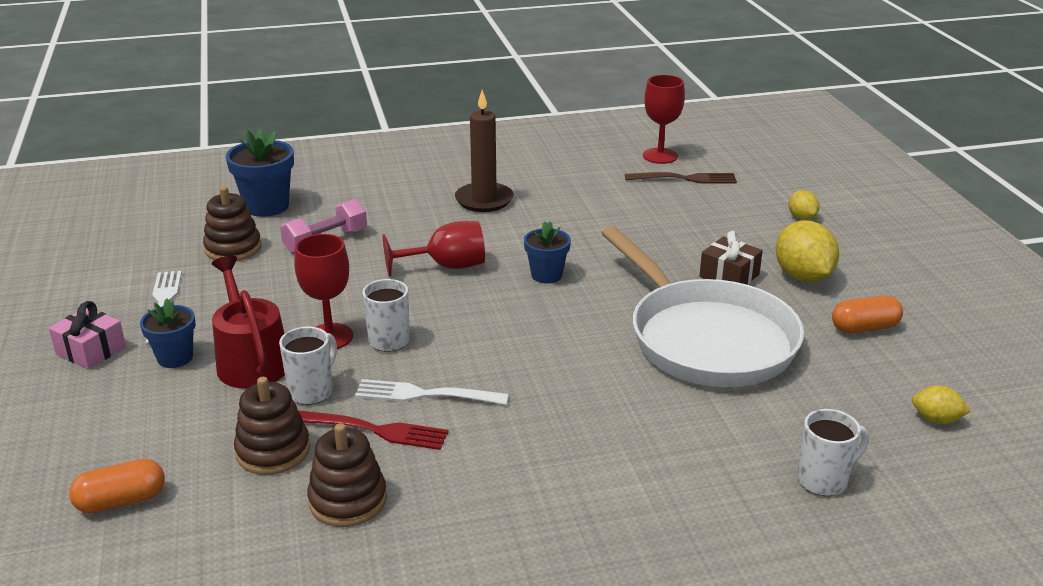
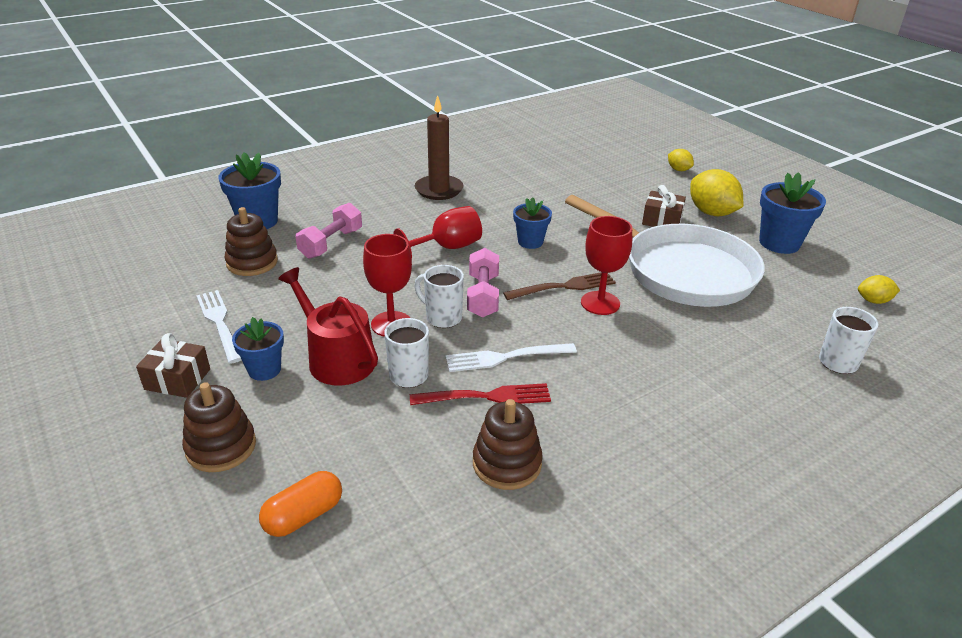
camera: 20 degrees left, 5 degrees up
pink gift [49,301,126,370] -> brown gift [136,333,210,398]
brown stacking toy [234,377,310,475] -> brown stacking toy moved to [182,382,256,472]
brown fork [625,172,737,183] -> brown fork moved to [503,272,616,300]
red goblet [643,75,685,164] -> red goblet moved to [581,216,632,315]
orange capsule [832,295,903,333] -> blue flower pot [759,172,826,254]
none -> pink dumbbell [467,248,499,318]

